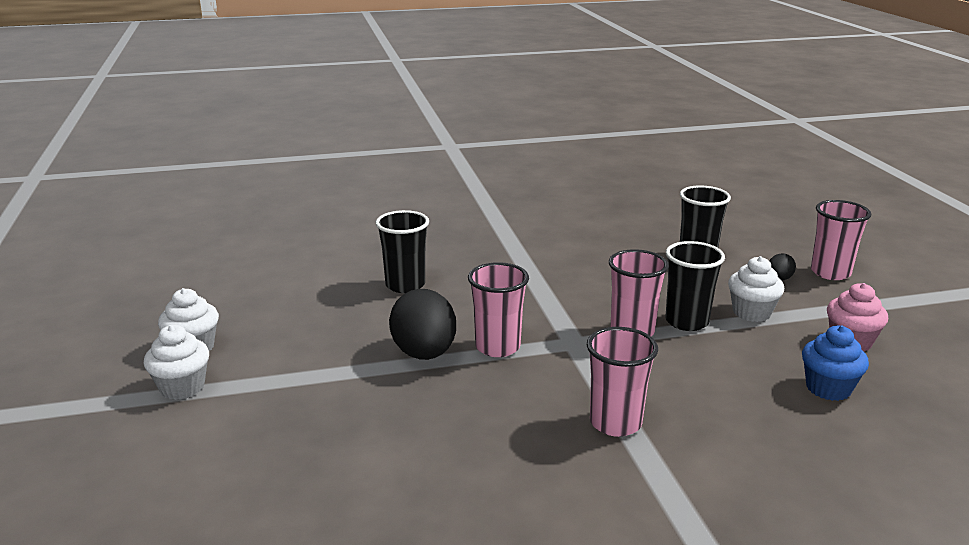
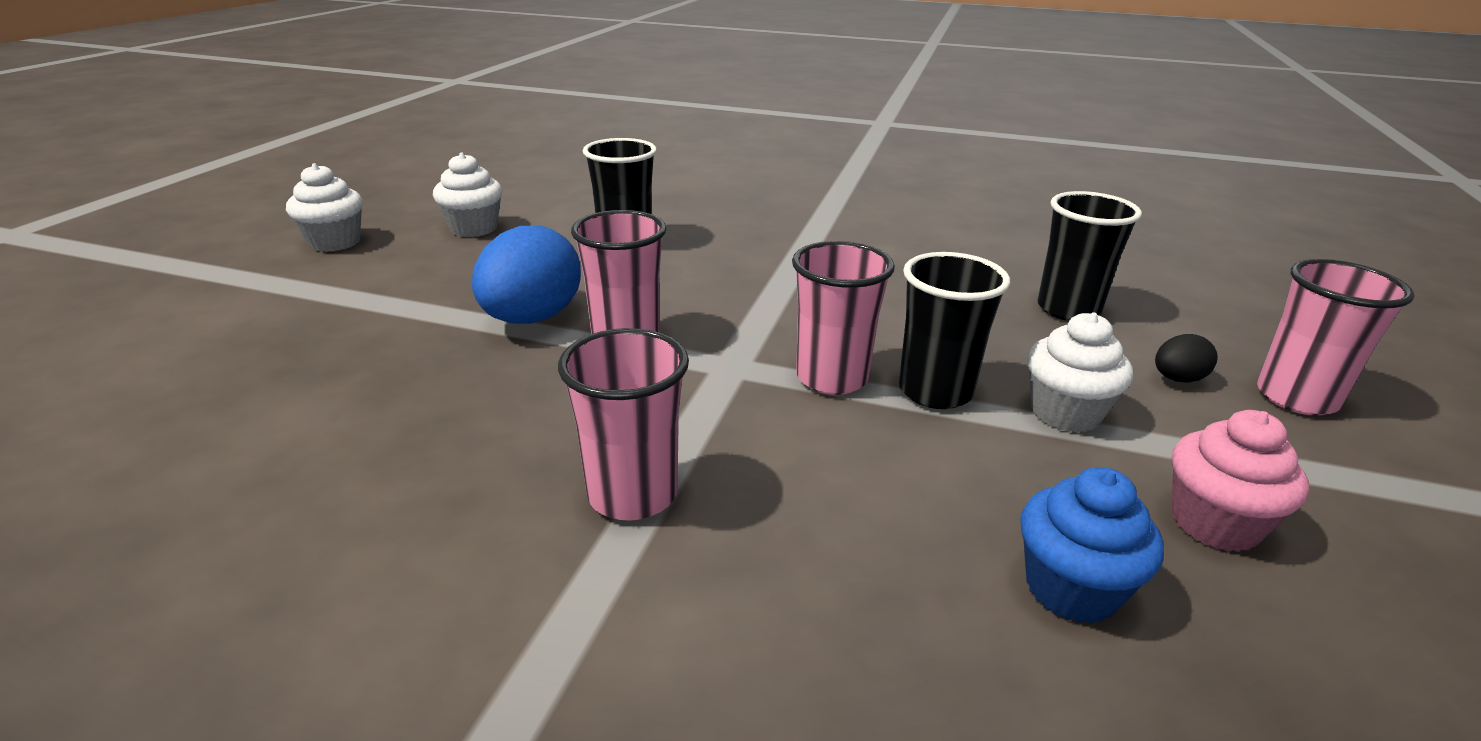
camera: 30 degrees right, 5 degrees up
white cupcake [143,325,209,400] -> white cupcake moved to [433,153,502,237]
black egg [389,289,456,360] -> blue egg [471,225,581,324]

